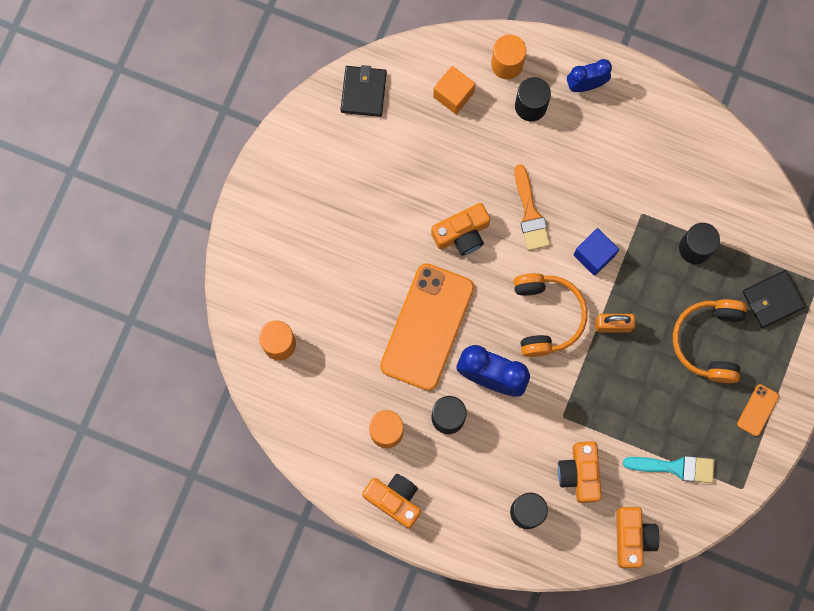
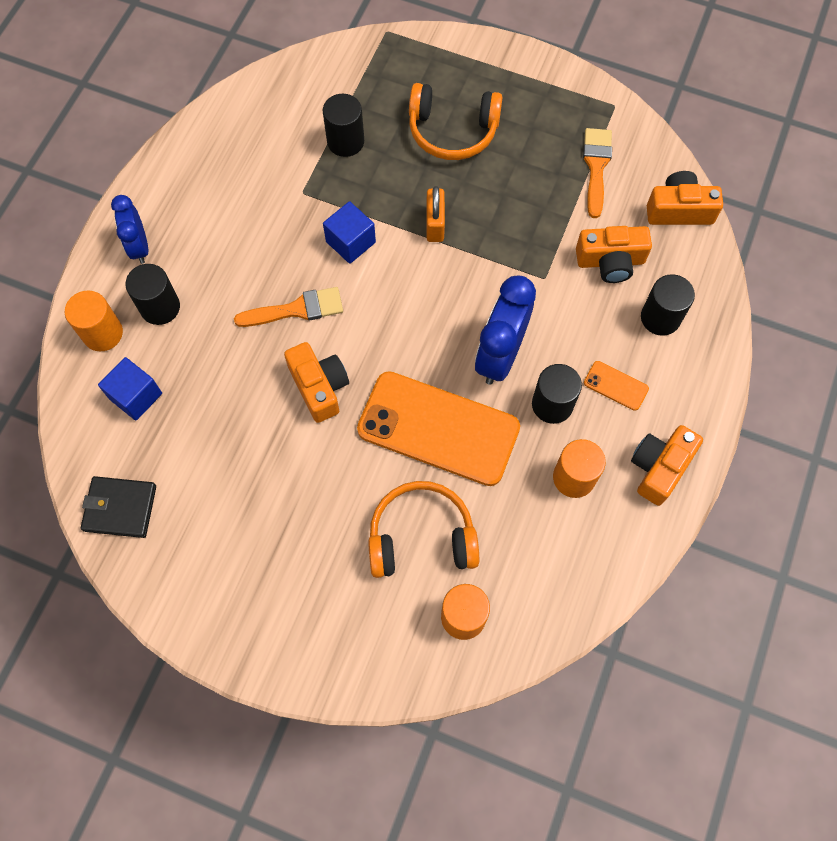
camera: 90 degrees left, 10 degrees down
orange cube [433,66,475,114] -> blue cube [98,357,162,420]
orange headphones [514,273,587,357] -> orange headphones moved to [368,481,479,578]
turquoise brush [623,456,715,483] -> orange brush [583,128,612,218]
orange phone [737,384,779,436] -> orange phone moved to [584,361,649,411]
black wallet [743,270,806,328] -> none

